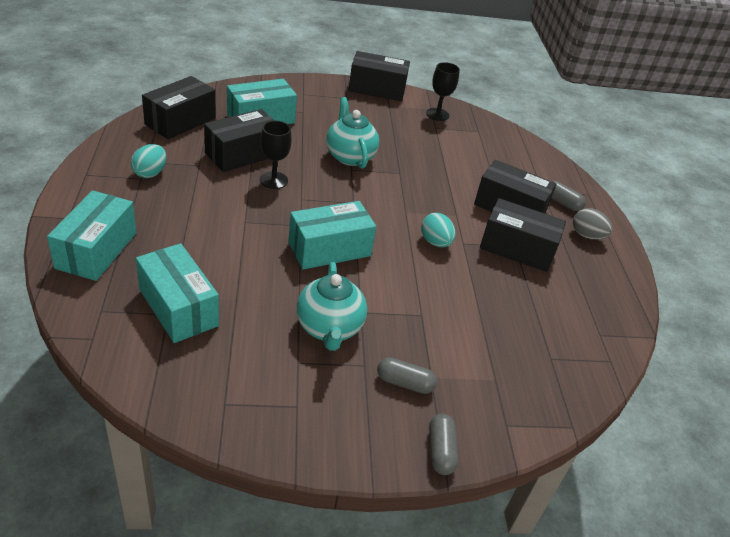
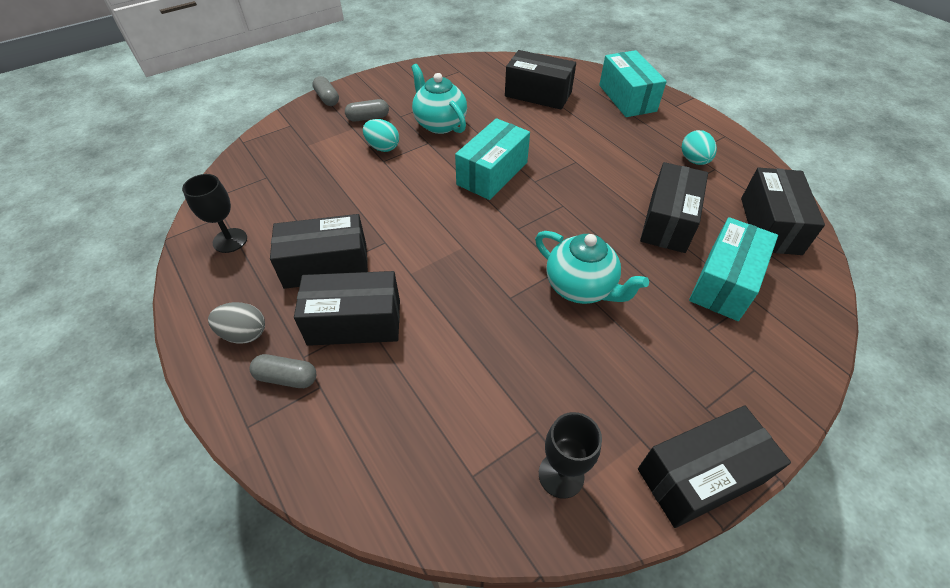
camera: 155 degrees right, 10 degrees up
turquoise box [136,243,219,343] -> black box [505,50,576,110]
black goblet [260,121,292,189] -> black goblet moved to [182,174,247,253]
turquoise egg [421,213,455,247] -> turquoise egg moved to [363,119,399,152]

